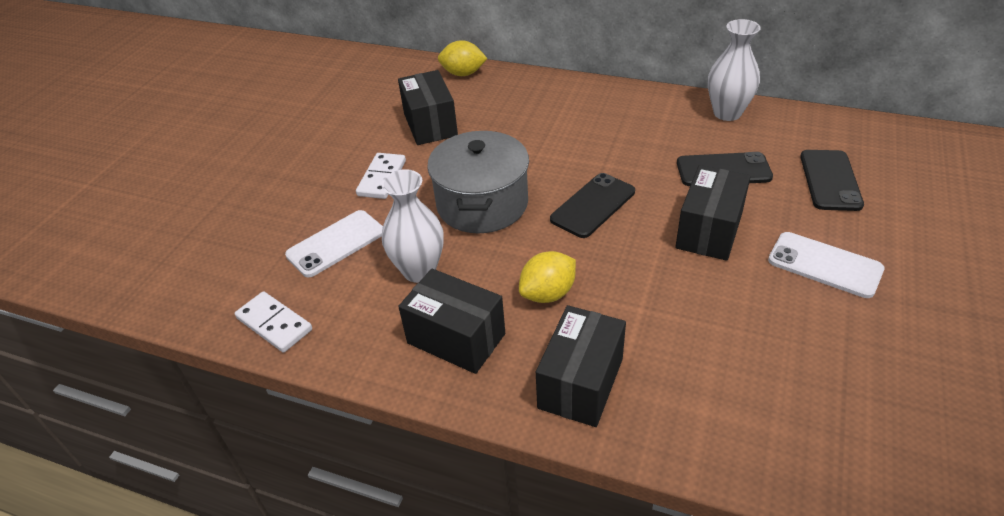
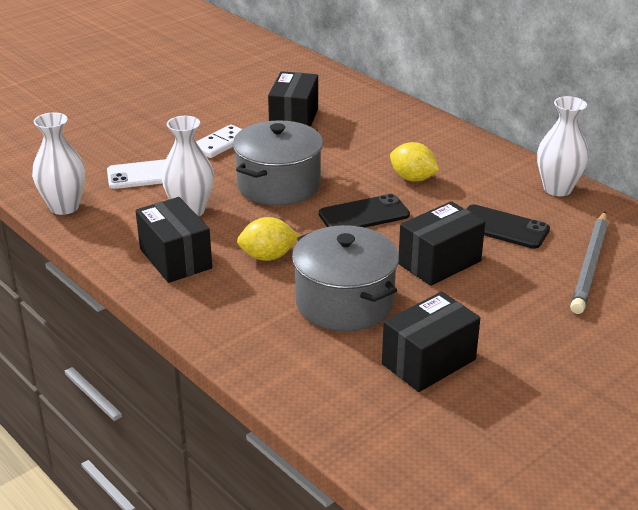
camera: 25 degrees right, 10 degrees down
white domino [235,291,312,353] -> white vase [32,112,85,215]
yellow lemon [438,40,488,76] -> yellow lemon moved to [390,142,439,181]
black box [536,305,626,427] -> black box moved to [382,292,480,392]
white phone [768,232,884,298] -> none
black phone [800,150,864,211] -> grey pencil [570,212,608,314]
none -> grey pot [292,225,399,332]

